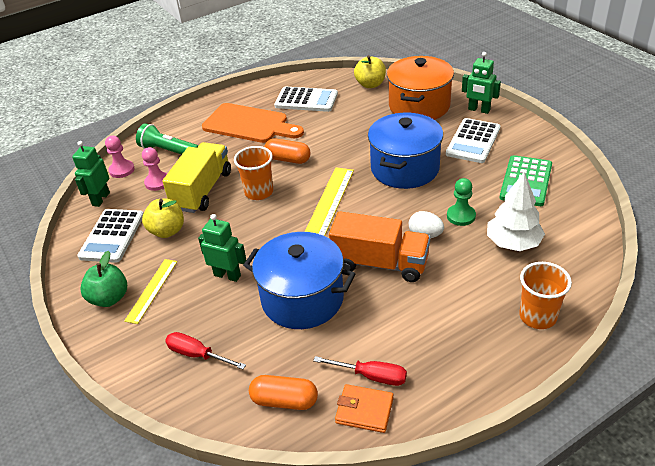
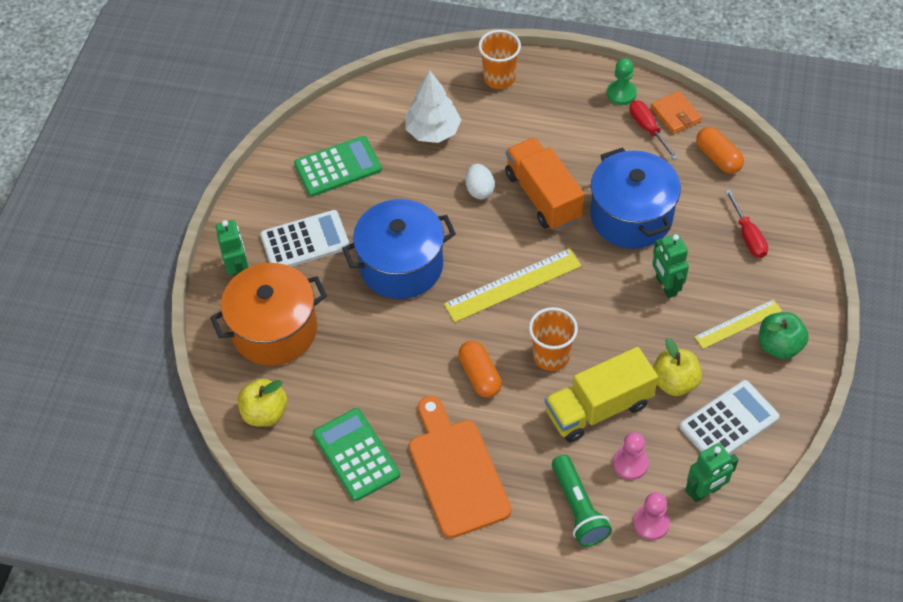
camera: 135 degrees left, 15 degrees up
white calculator [274,86,338,112] -> green calculator [313,408,400,501]
green pawn [447,178,476,226] -> green pawn moved to [607,58,637,105]

